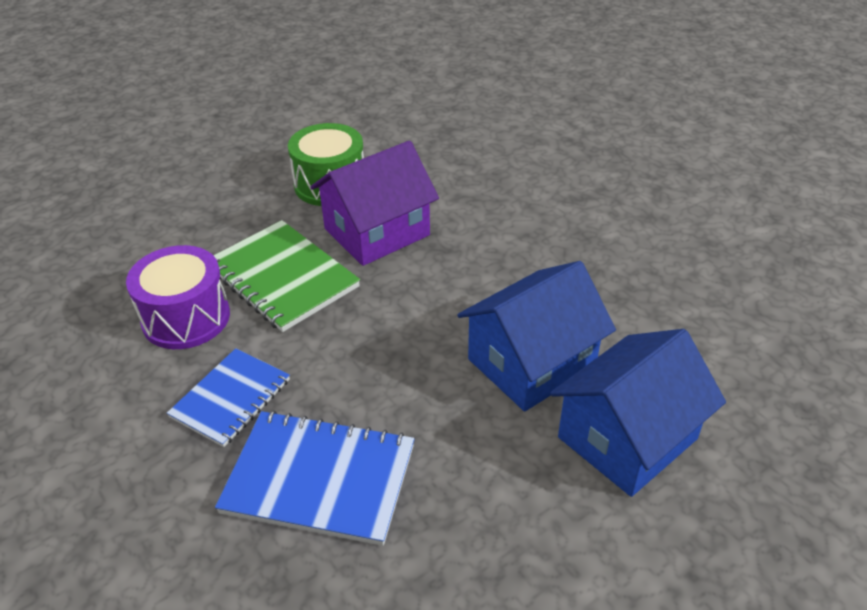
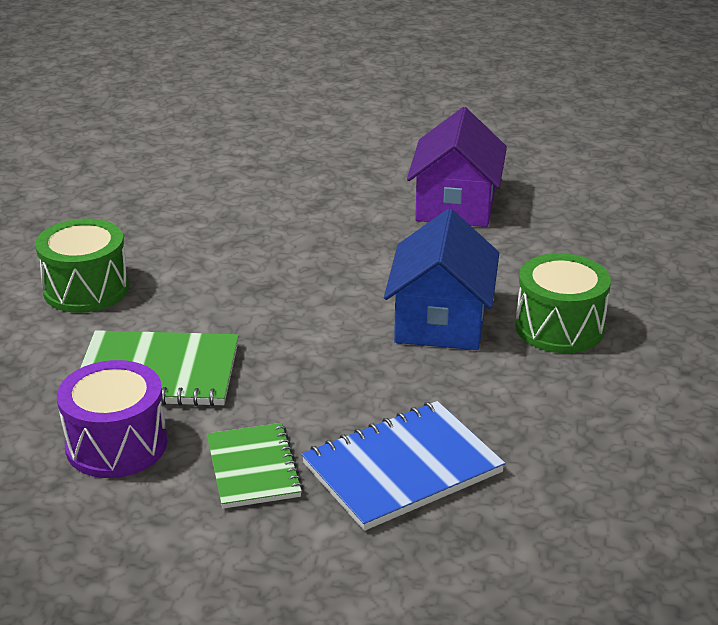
camera: 45 degrees left, 10 degrees down
blue notebook [167,348,290,447] -> green notebook [207,423,303,509]
purple house [310,141,439,266] -> purple house moved to [407,107,507,227]
blue house [550,329,726,497] -> green drum [515,253,611,353]

